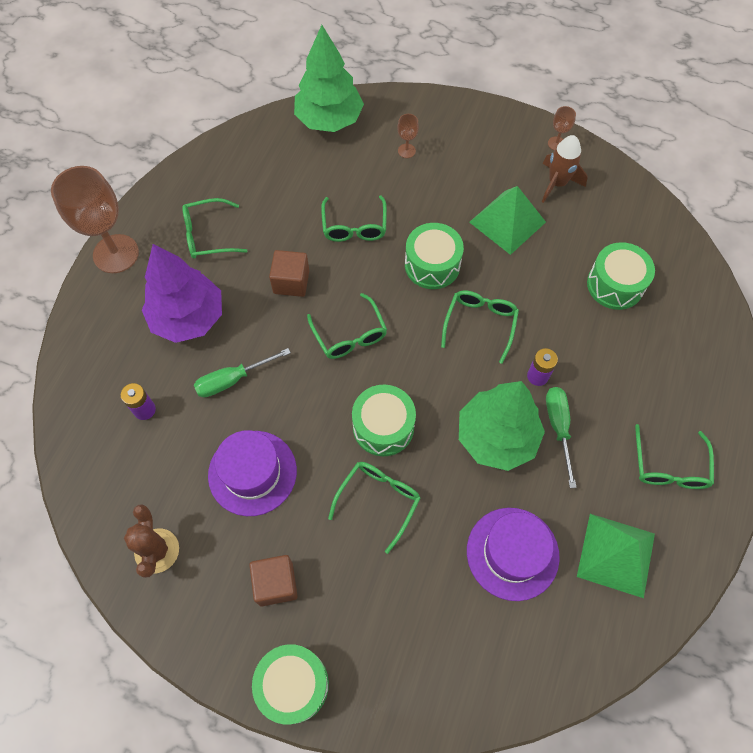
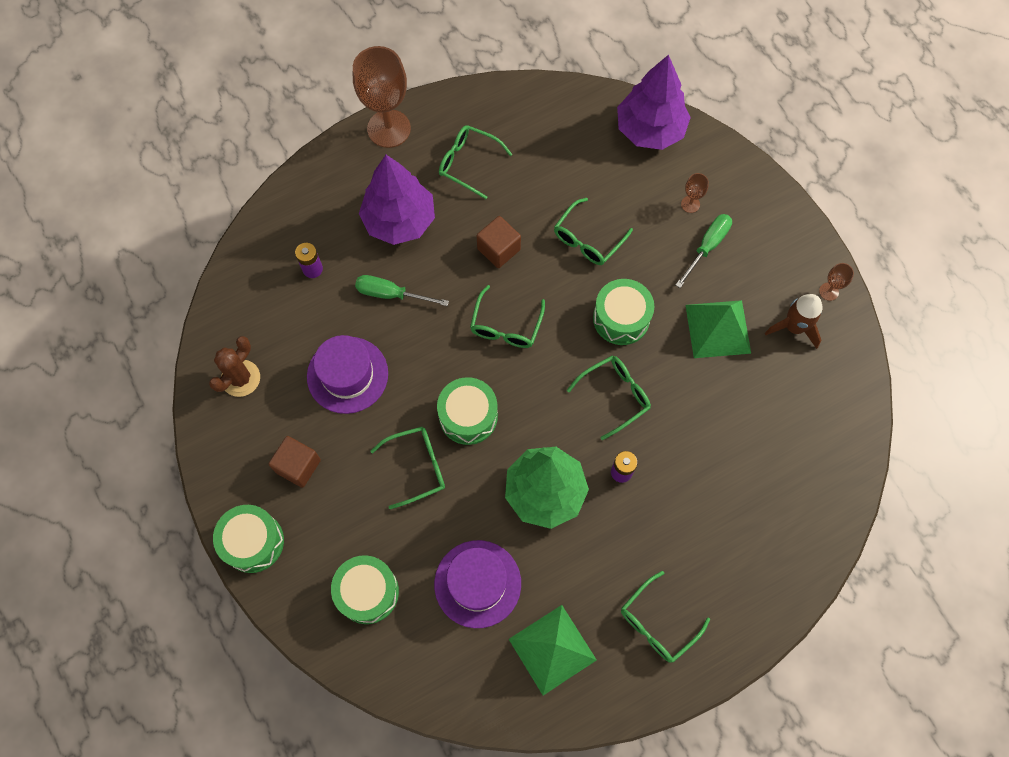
camera: 40 degrees right, 5 degrees up
green tree [294,25,364,132] -> purple tree [617,55,691,150]
green screwdriver [546,387,577,488] -> green screwdriver moved to [676,214,732,288]
green drum [587,242,655,310] -> green drum moved to [331,555,399,624]

